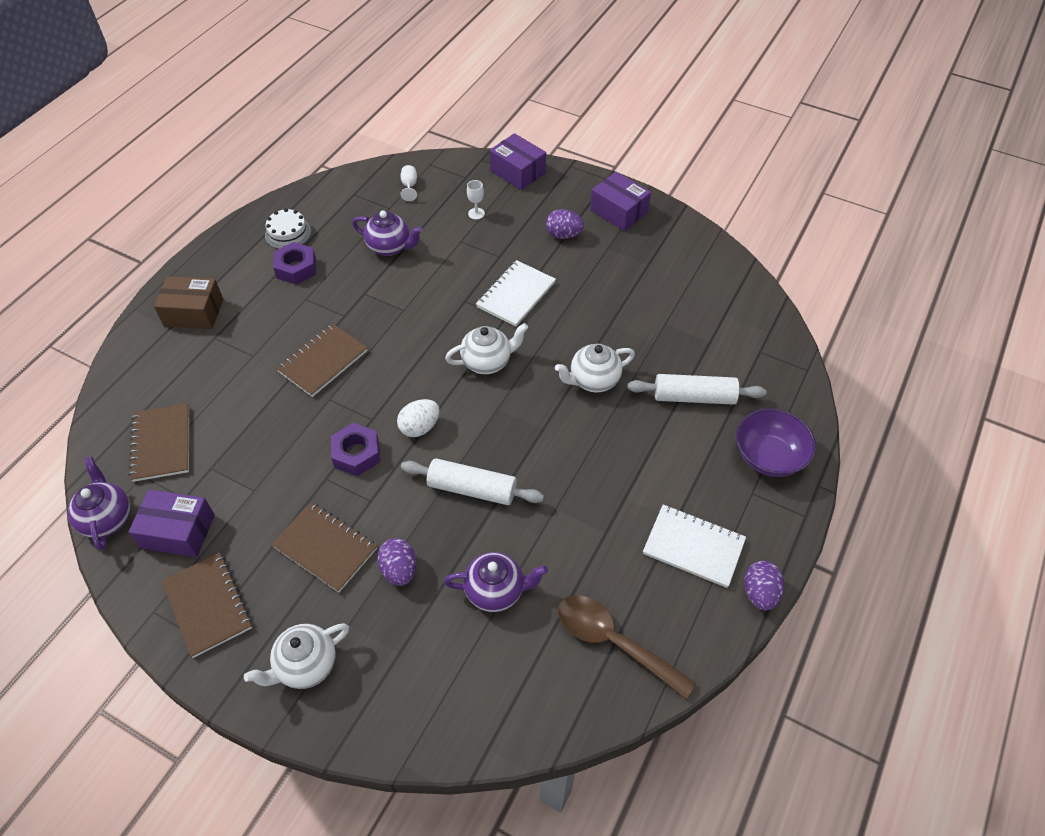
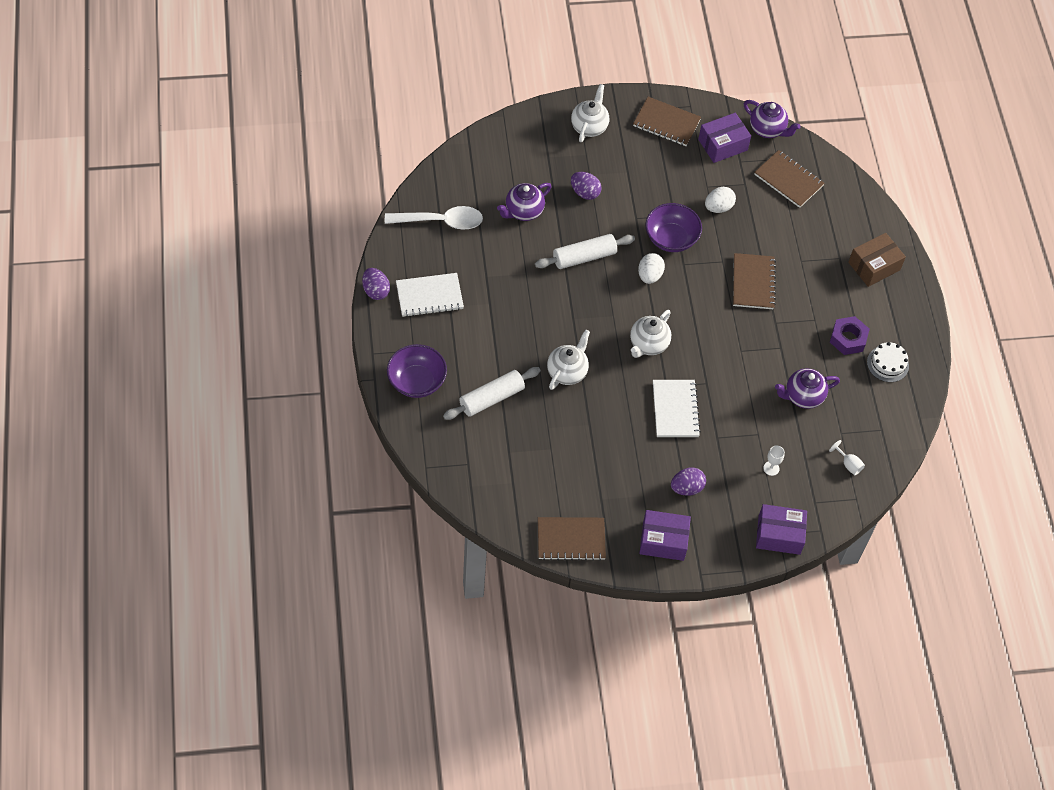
camera: 140 degrees right, 5 degrees up
brown notebook [271,502,377,592] -> brown notebook moved to [538,517,606,561]
purple nut [331,423,380,476] -> purple bowl [645,203,702,252]
brown spoon [558,595,696,699] -> white spoon [385,206,483,230]
none -> white egg [705,187,736,213]

